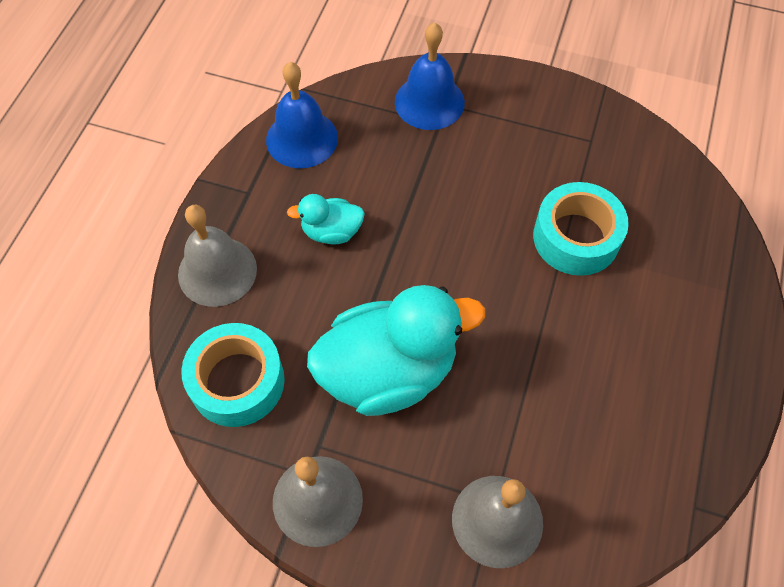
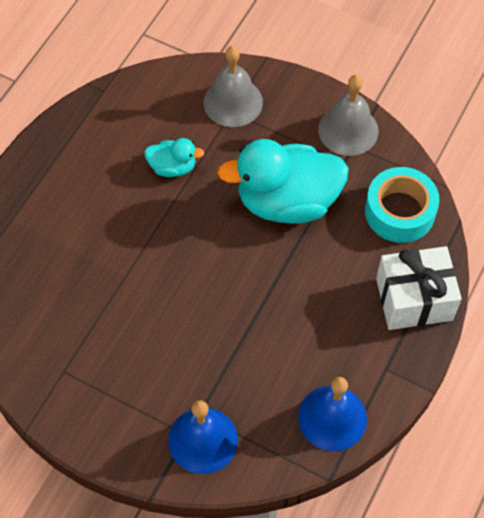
camera: 170 degrees left, 0 degrees up
grey bell [178,205,257,307] -> white gift [376,246,462,330]
turquoise duck [287,194,365,244] -> turquoise duck moved to [144,138,204,177]
turquoise tape [533,182,629,276] -> none

